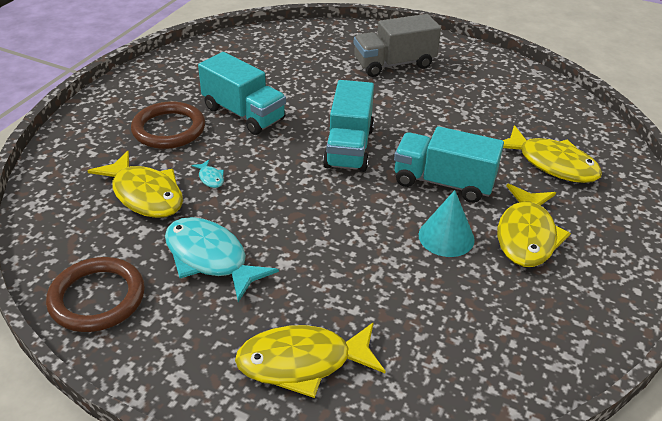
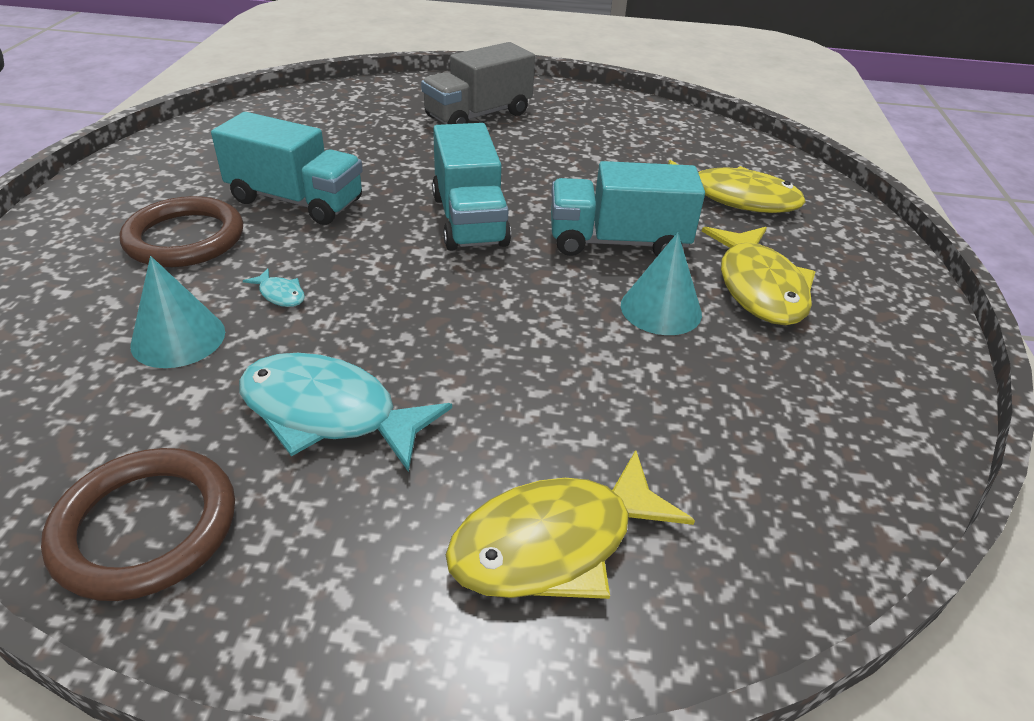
camera: 20 degrees left, 0 degrees up
yellow fish [87,151,183,218] -> turquoise cone [130,256,225,368]

